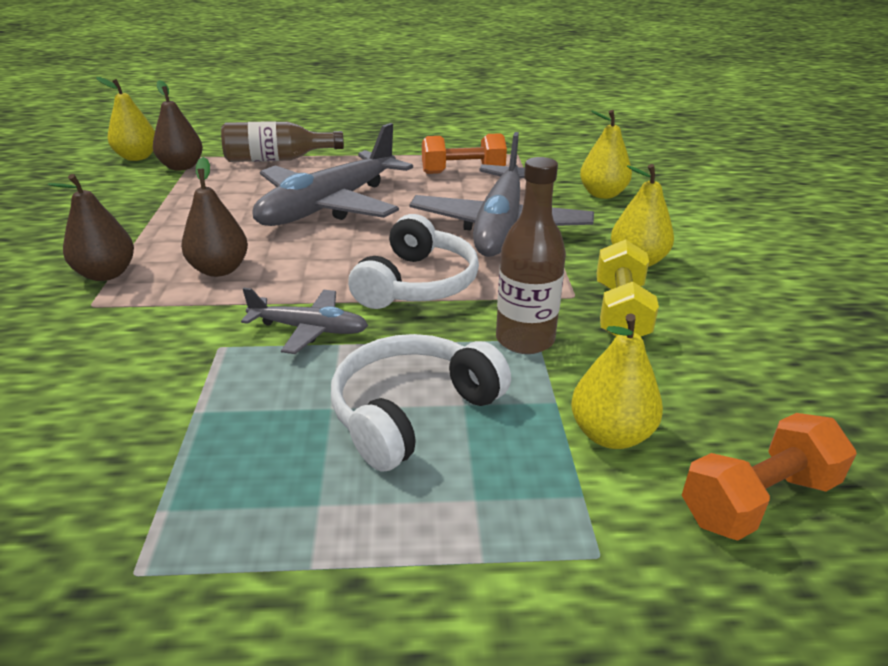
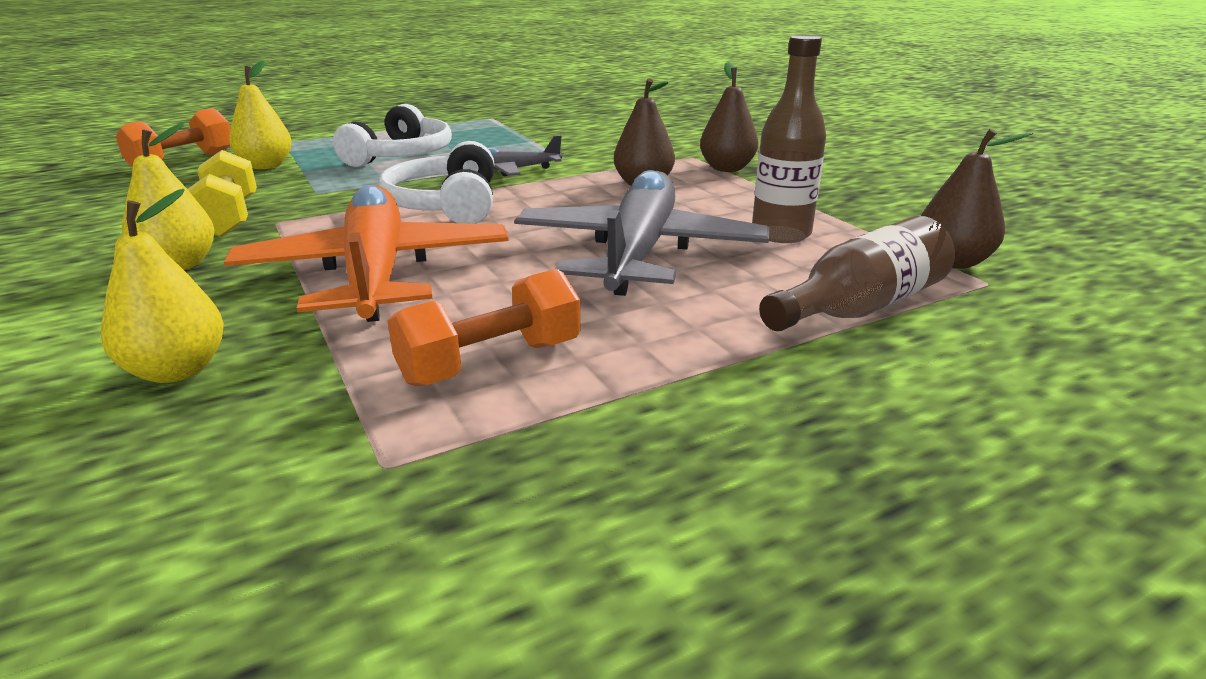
camera: 155 degrees right, 5 degrees down
yellow pear [96,77,155,161] -> none
grey plane [410,132,594,257] -> orange plane [224,185,509,322]
brown bottle [496,157,566,354] -> brown bottle moved to [752,35,826,243]

